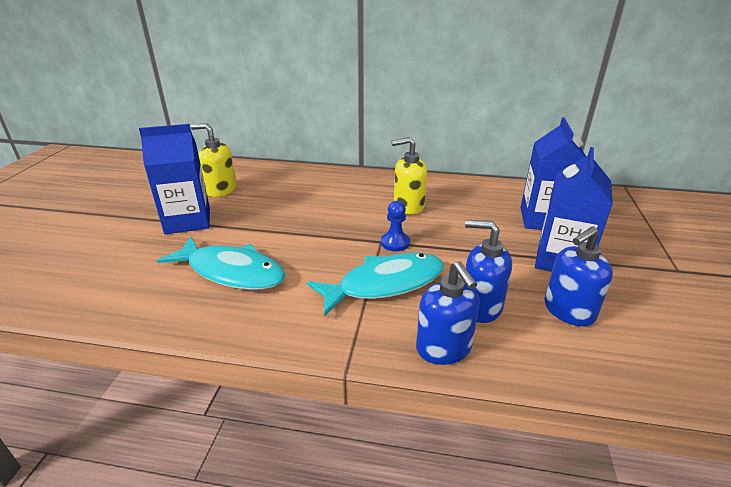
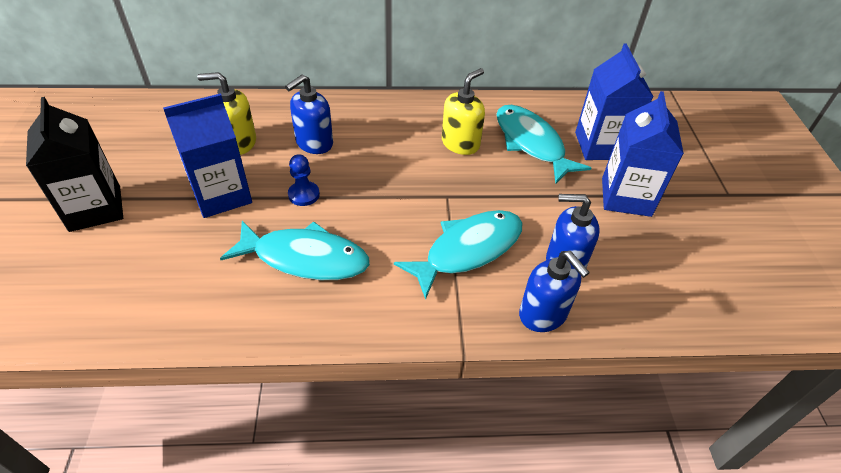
camera: 15 degrees left, 15 degrees up
blue pawn [381,201,410,251] -> blue pawn moved to [288,154,320,206]
yellow soap dispenser [391,137,427,215] -> yellow soap dispenser turned 150 degrees clockwise [442,68,485,155]
blue soap dispenser [545,226,613,326] -> blue soap dispenser moved to [285,74,333,154]
none -> black carton [26,97,123,232]
none -> turquoise fish [496,105,591,184]

